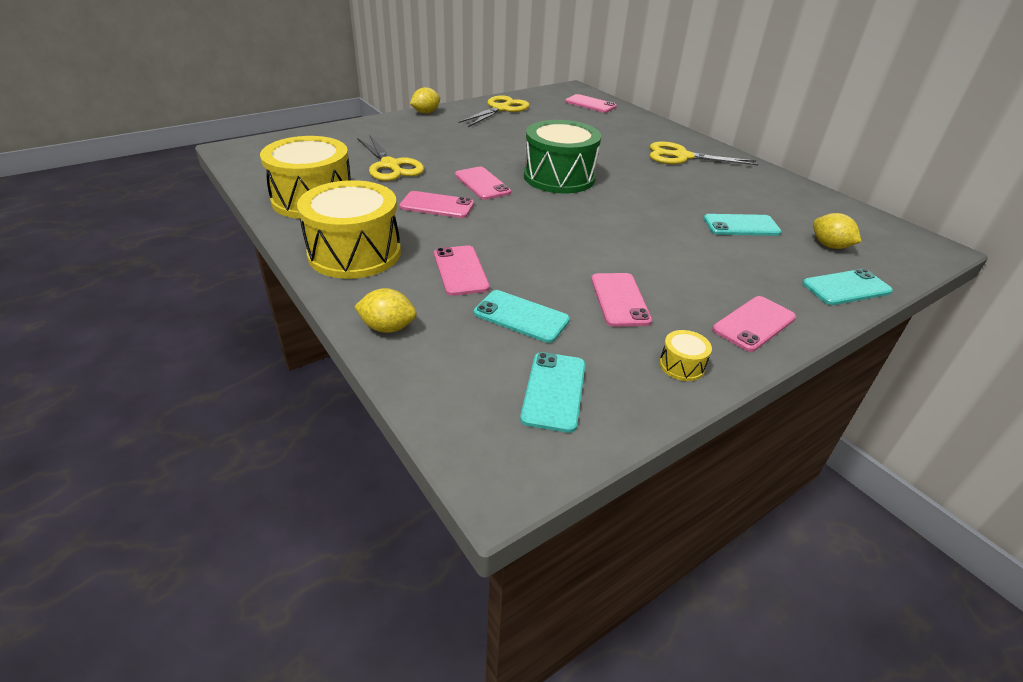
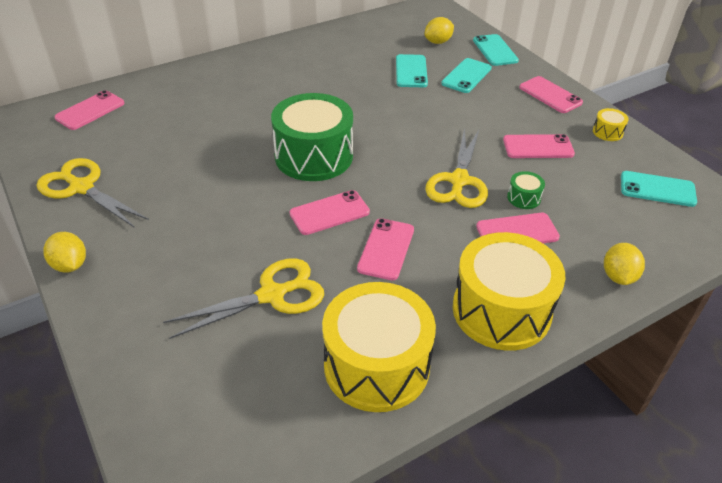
camera: 85 degrees left, 5 degrees up
turquoise phone [474,290,570,343] -> turquoise phone moved to [441,58,492,93]
yellow scissors [650,141,758,165] -> yellow scissors moved to [425,128,488,208]
none -> green drum [507,171,545,209]

